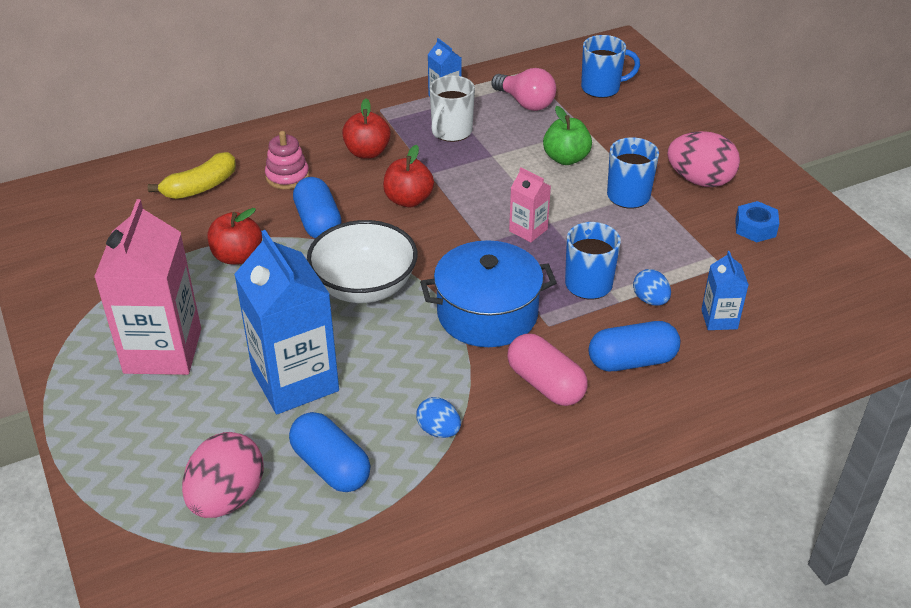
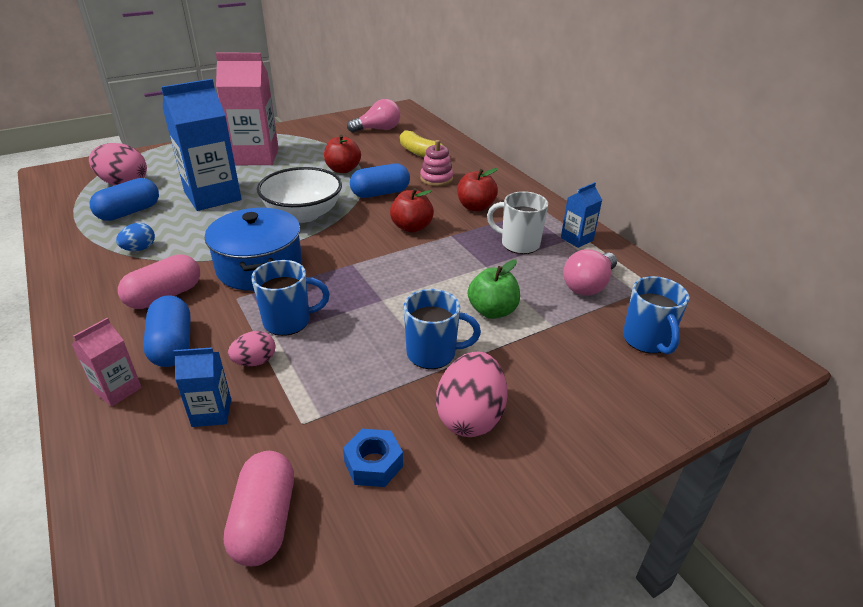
camera: 85 degrees right, 5 degrees down
pink carton [509,167,551,242] -> pink carton moved to [72,318,142,406]
blue egg [633,269,671,306] -> pink egg [228,331,276,366]
none -> pink capsule [224,451,294,566]
none -> pink light bulb [347,99,400,133]

